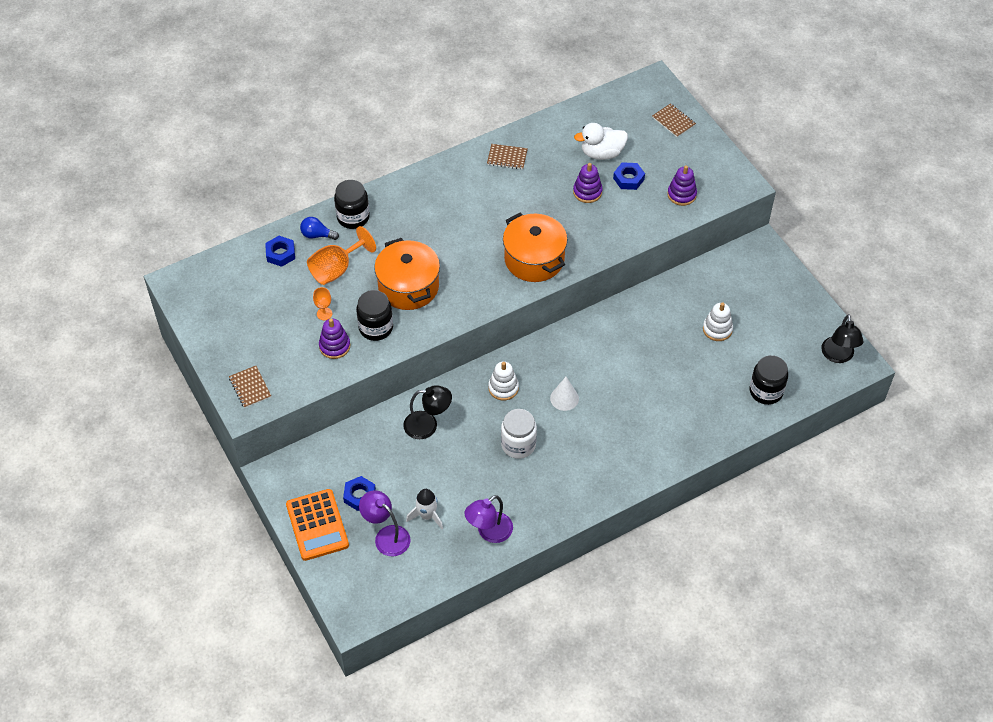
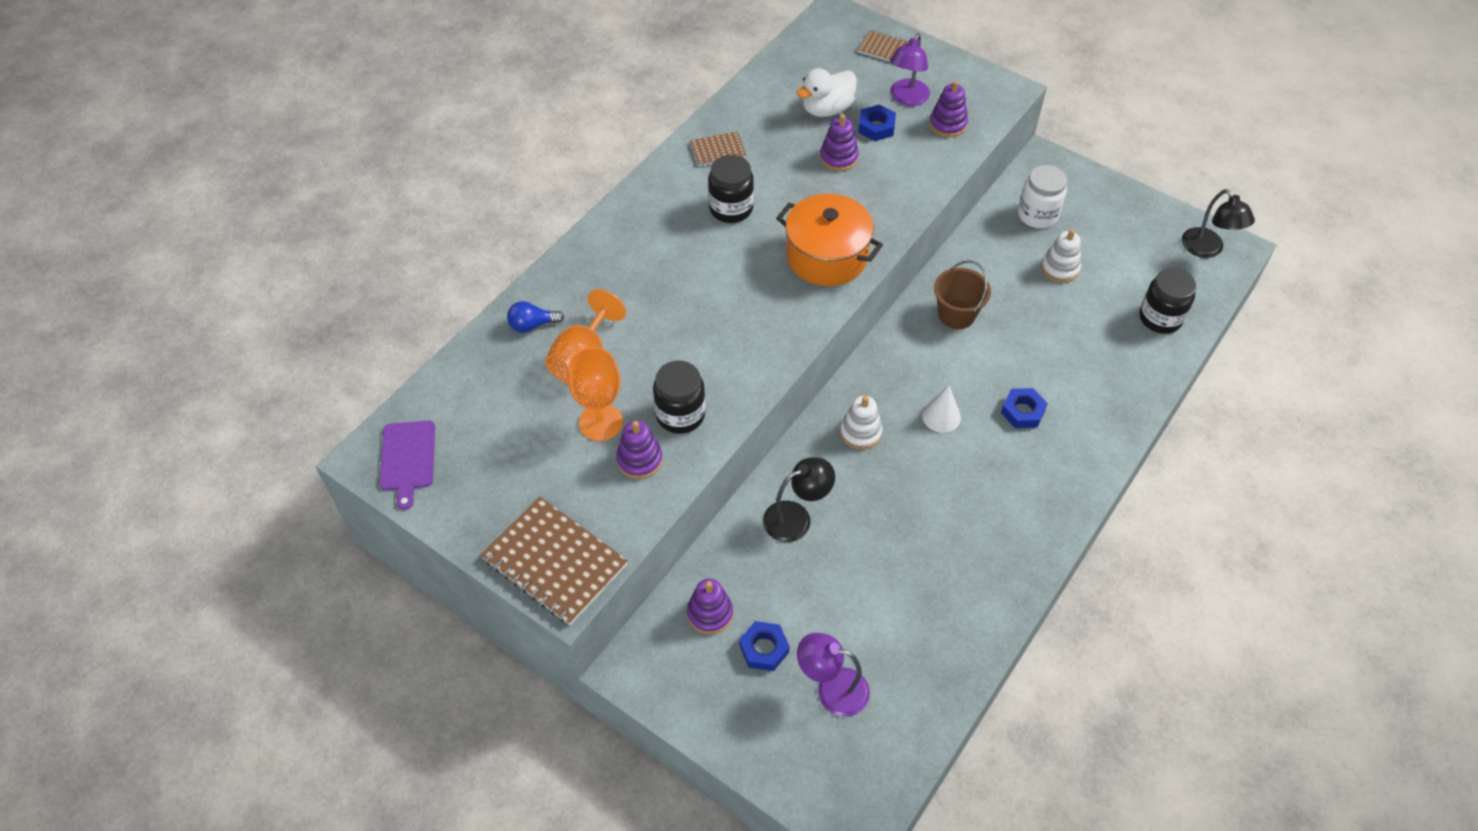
camera: 25 degrees left, 0 degrees up
brown notebook [229,366,271,408] -> brown notebook [481,497,628,625], size x1.93
blue nut [265,236,295,267] -> blue nut moved to [1001,388,1048,428]
orange calculator [286,489,349,561] -> none
orange goblet [313,287,332,320] -> orange goblet [568,347,623,441], size x1.93
black jar [334,180,370,229] -> black jar moved to [708,155,754,223]
orange pot [374,238,440,310] -> none
white rocket [406,489,443,529] -> none
purple lamp [465,495,513,543] -> purple lamp moved to [890,33,930,106]
white jar [501,409,537,459] -> white jar moved to [1018,165,1067,228]
none -> purple cutting board [379,421,435,510]
none -> purple stacking toy [687,578,733,634]
none -> brown bucket [934,260,991,329]

